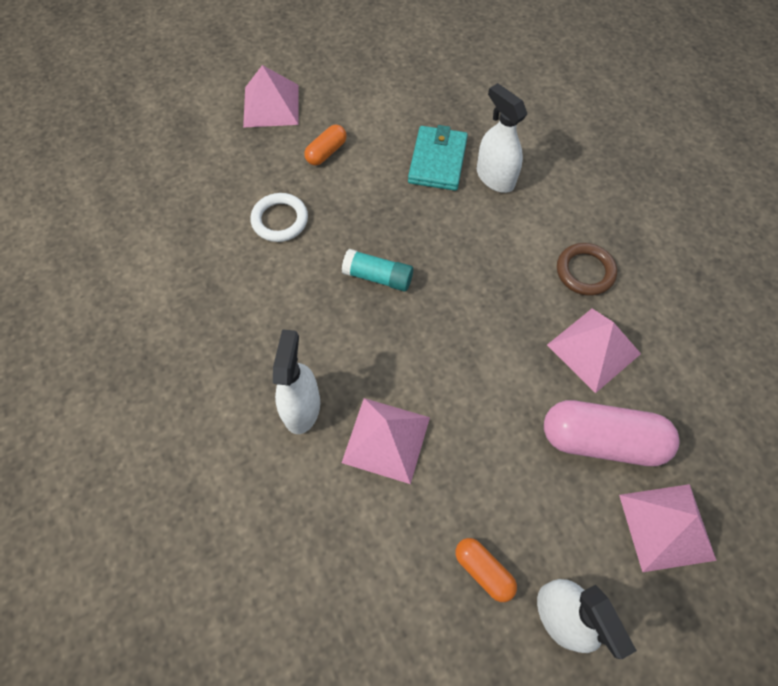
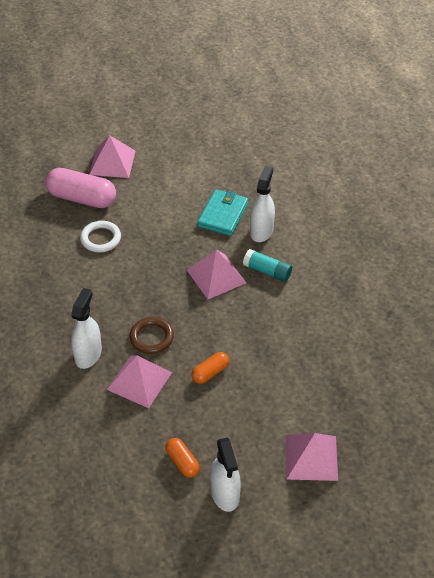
camera: 10 degrees right, 15 degrees down
orange capsule [304,125,347,166] -> orange capsule moved to [191,352,229,384]
turquoise glue stick [342,249,413,292] -> turquoise glue stick moved to [243,249,292,282]
white spray bottle [477,83,527,193] -> white spray bottle turned 45 degrees clockwise [250,166,275,242]
pink capsule [544,400,680,466] -> pink capsule moved to [46,168,116,208]
pink pyramid [547,309,641,393] -> pink pyramid moved to [187,250,246,299]
brown ring [557,243,617,296] -> brown ring moved to [130,317,174,354]

